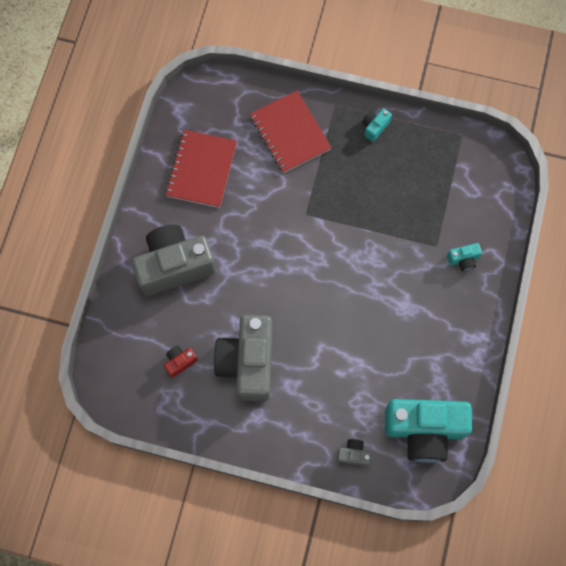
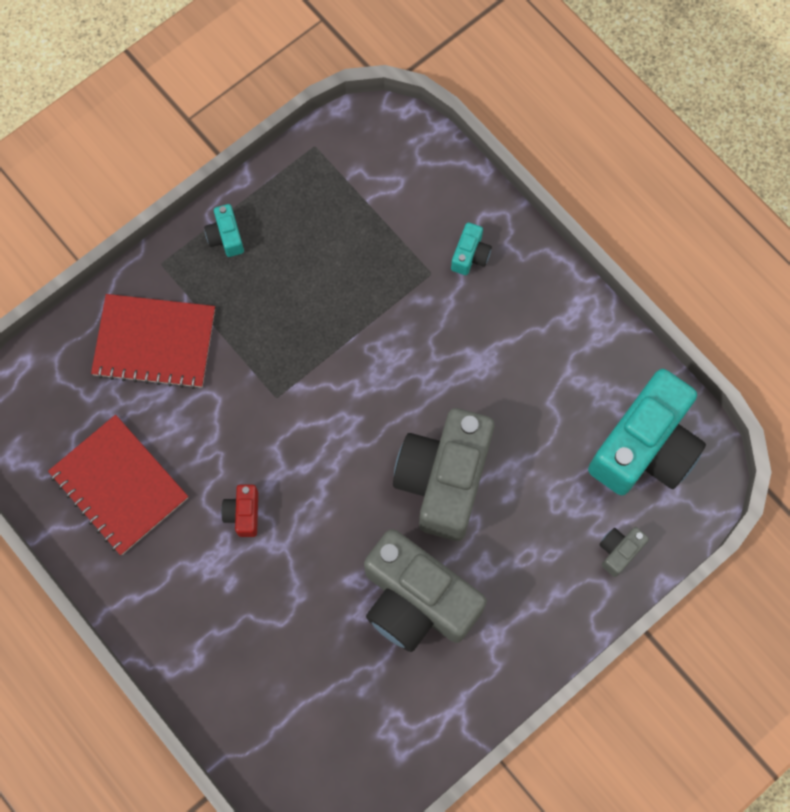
camera: 55 degrees left, 0 degrees up
grey camera [131,224,216,296] -> grey camera moved to [393,408,495,541]
red camera [164,346,198,378] -> red camera moved to [221,485,258,537]

